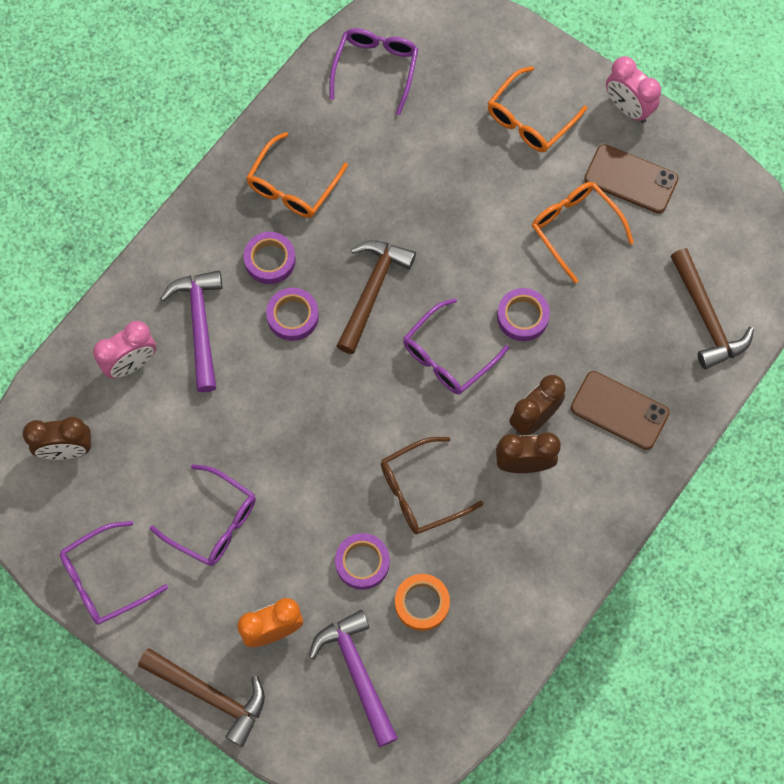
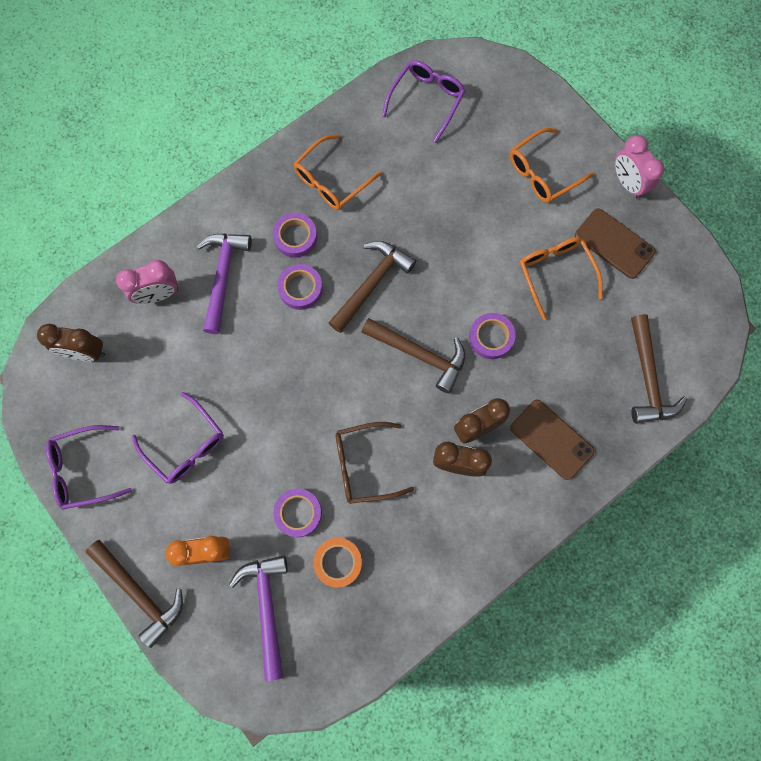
camera: 15 degrees right, 5 degrees up
purple glasses [403,298,509,395] -> brown hammer [362,318,465,393]

